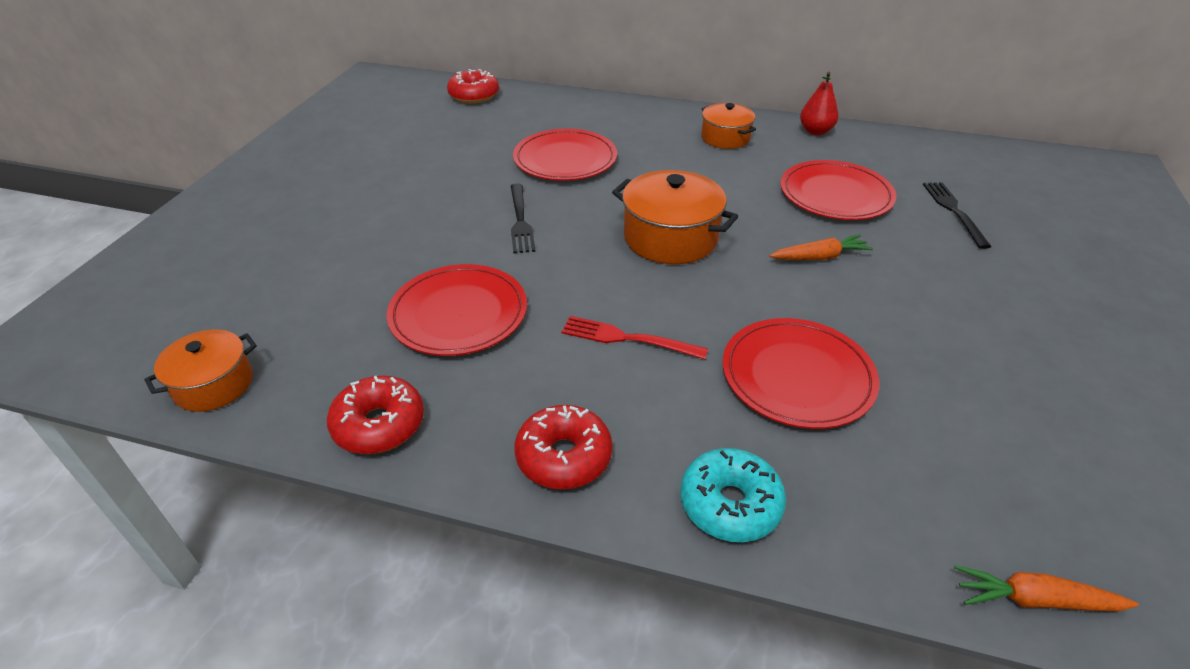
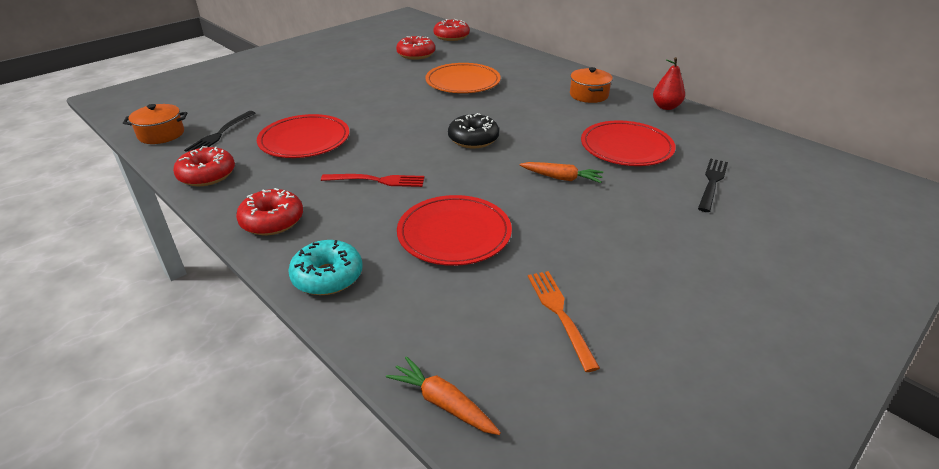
camera: 30 degrees right, 5 degrees down
black fork [511,184,535,253] -> black fork moved to [184,111,255,152]
red plate [513,129,617,181] -> orange plate [425,63,501,93]
red fork [562,316,708,359] -> red fork turned 135 degrees clockwise [321,174,424,187]
orange pot [612,170,738,264] -> black donut [448,113,499,148]
none -> red donut [396,36,435,60]
none -> orange fork [528,271,600,372]

